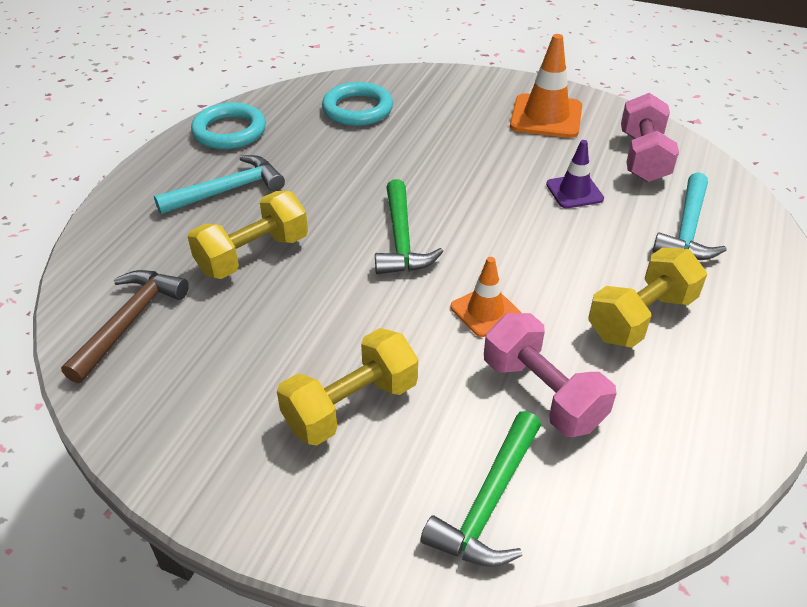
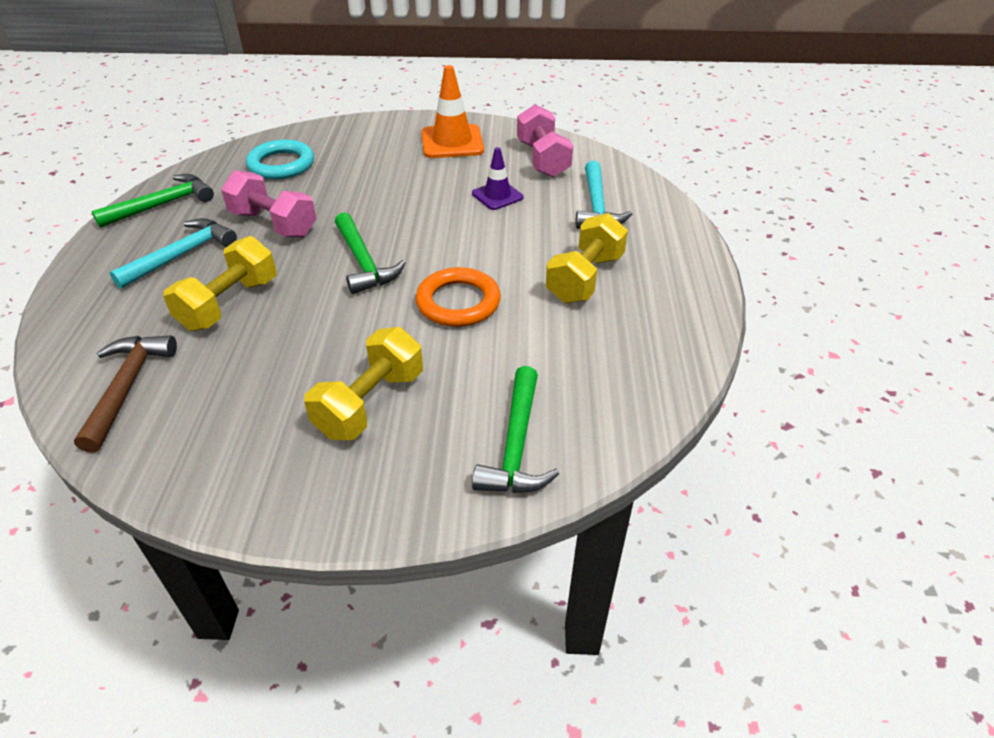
camera: 20 degrees left, 0 degrees up
turquoise ring [191,103,266,149] -> green hammer [92,174,214,228]
orange traffic cone [451,257,521,337] -> orange ring [416,267,501,327]
pink dumbbell [484,313,616,437] -> pink dumbbell moved to [221,170,316,237]

